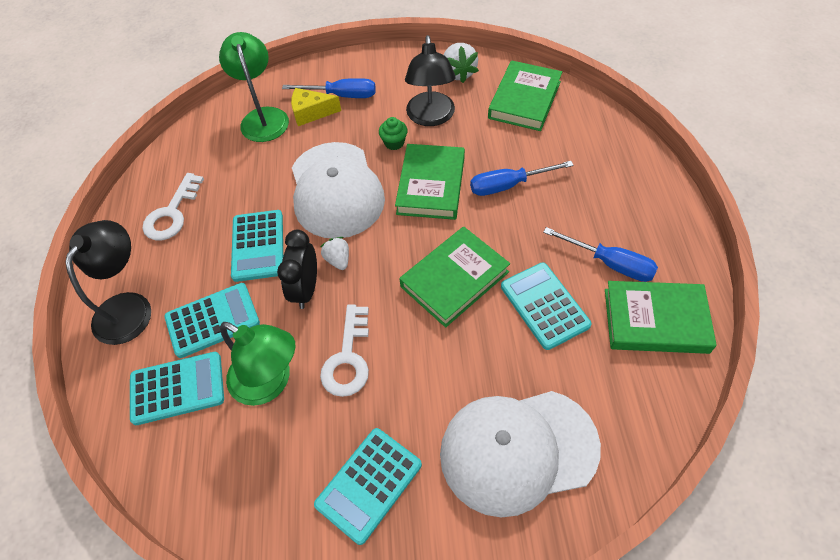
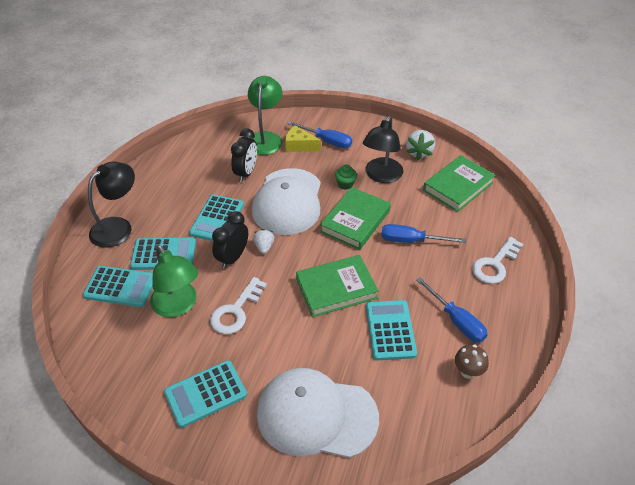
camera: 20 degrees right, 10 degrees down
white key [142,173,204,241] -> white key moved to [472,237,523,284]
green book [605,281,717,354] -> brown mushroom [455,344,489,379]
none -> black clock [231,129,257,182]

